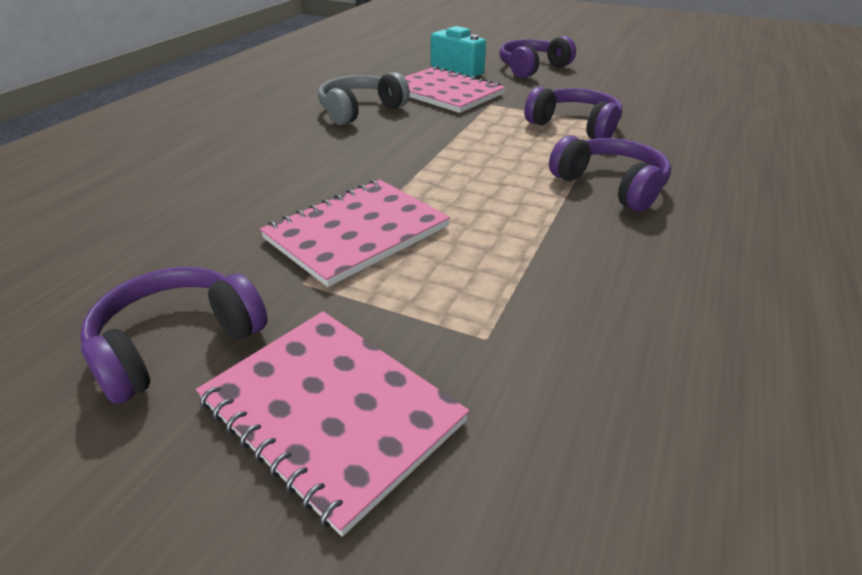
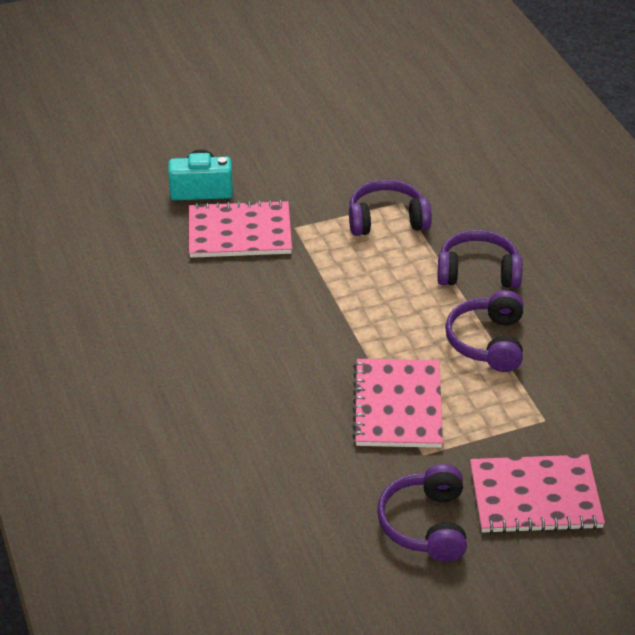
camera: 45 degrees left, 5 degrees up
grey headphones [318,72,410,125] -> none
purple headphones [499,36,576,78] -> purple headphones moved to [445,290,523,372]

